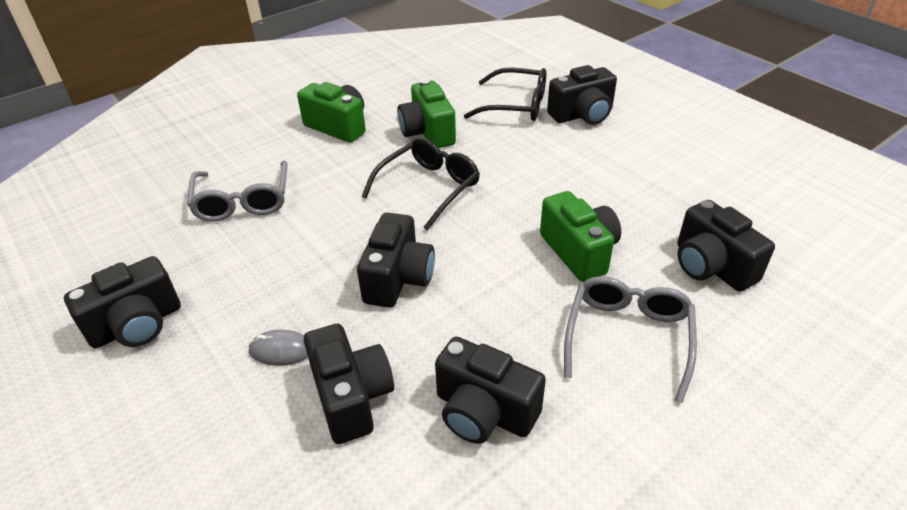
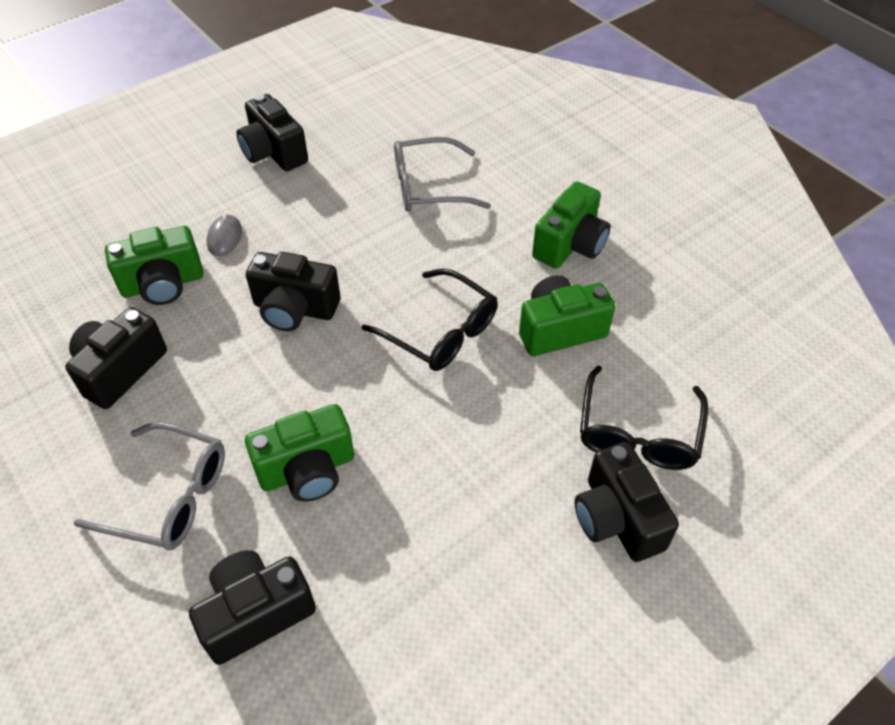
camera: 90 degrees right, 10 degrees up
black camera [304,324,394,444] -> green camera [105,226,203,305]

